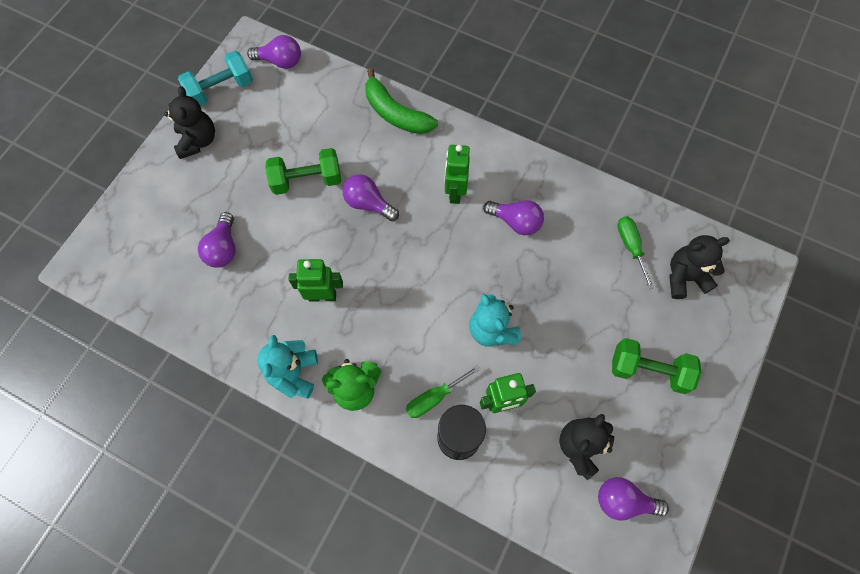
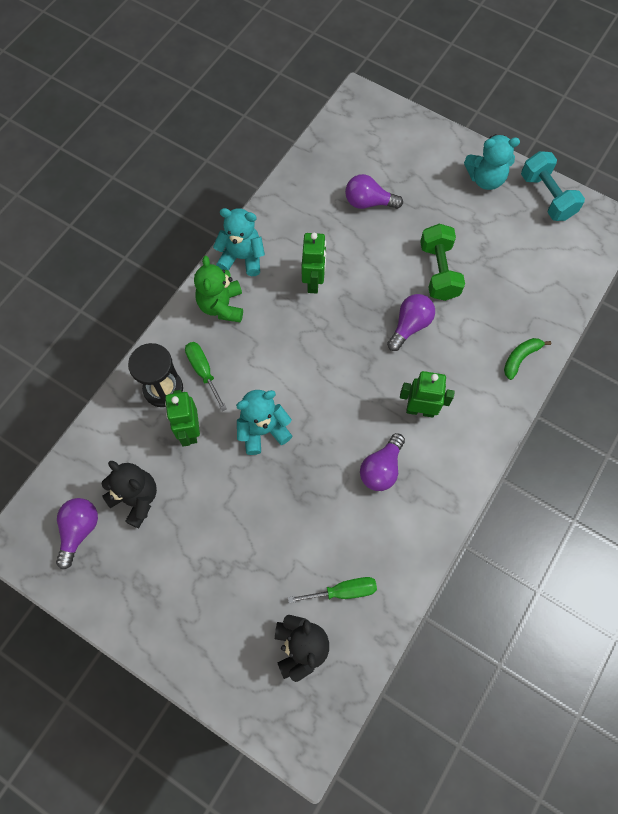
camera: 95 degrees right, 0 degrees up
black teddy bear [164,86,215,159] -> turquoise teddy bear [464,134,520,190]
purple light bulb [247,35,301,69] -> none
green banana [365,68,438,134] -> green banana [504,338,551,380], size x0.57
green dumbbell [612,338,702,394] -> none

